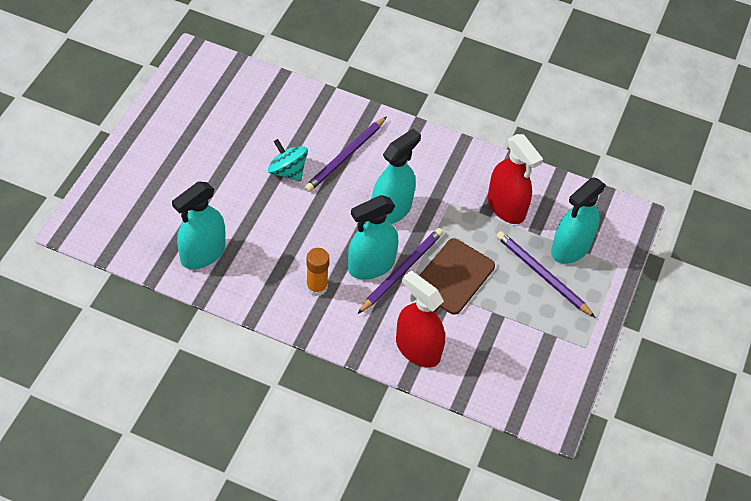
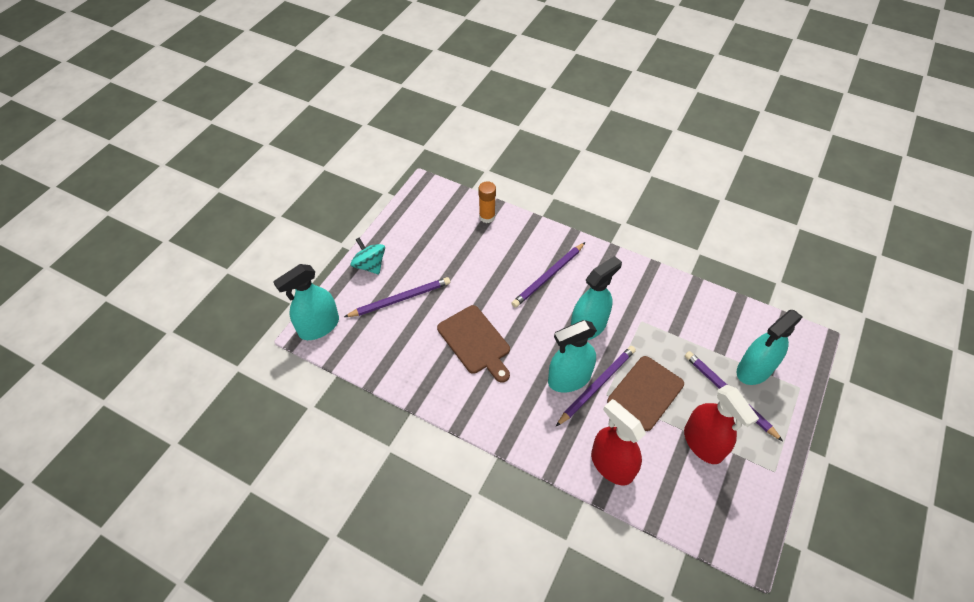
camera: 10 degrees right, 0 degrees up
turquoise spray bottle [172,181,225,269] -> turquoise spray bottle moved to [273,264,339,340]
turquoise spinning top [268,139,308,182] -> turquoise spinning top moved to [351,238,385,274]
orange glue stick [306,248,329,296] -> orange glue stick moved to [479,181,496,223]
red spray bottle [488,134,543,224] -> red spray bottle moved to [684,385,759,464]
none -> purple pencil [344,277,450,317]
none -> brown cutting board [437,305,510,383]

